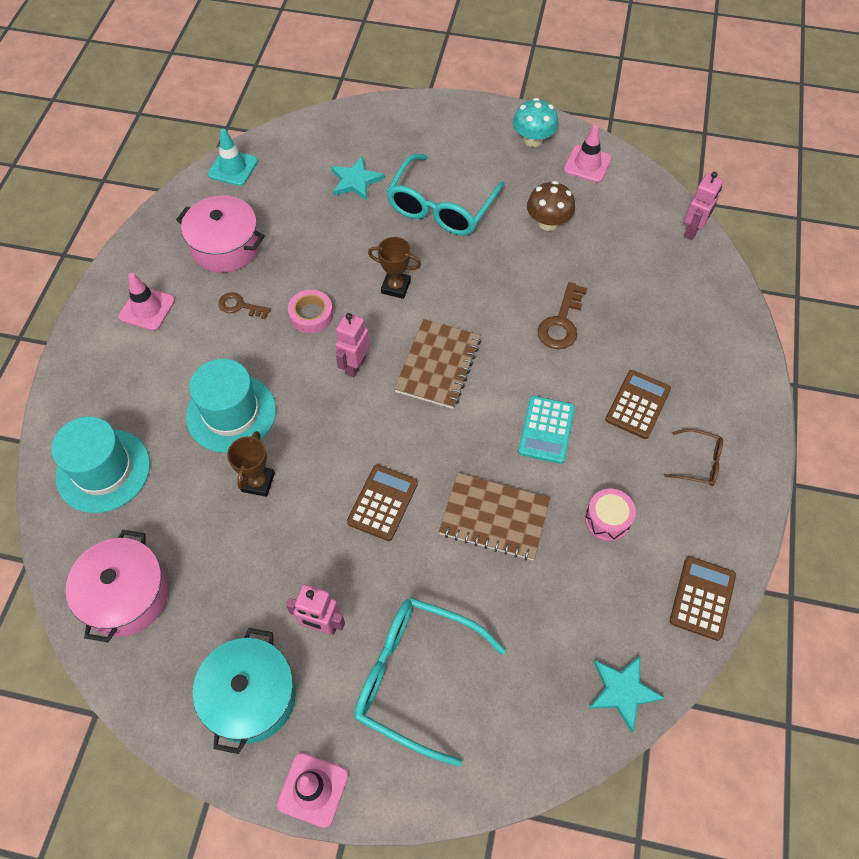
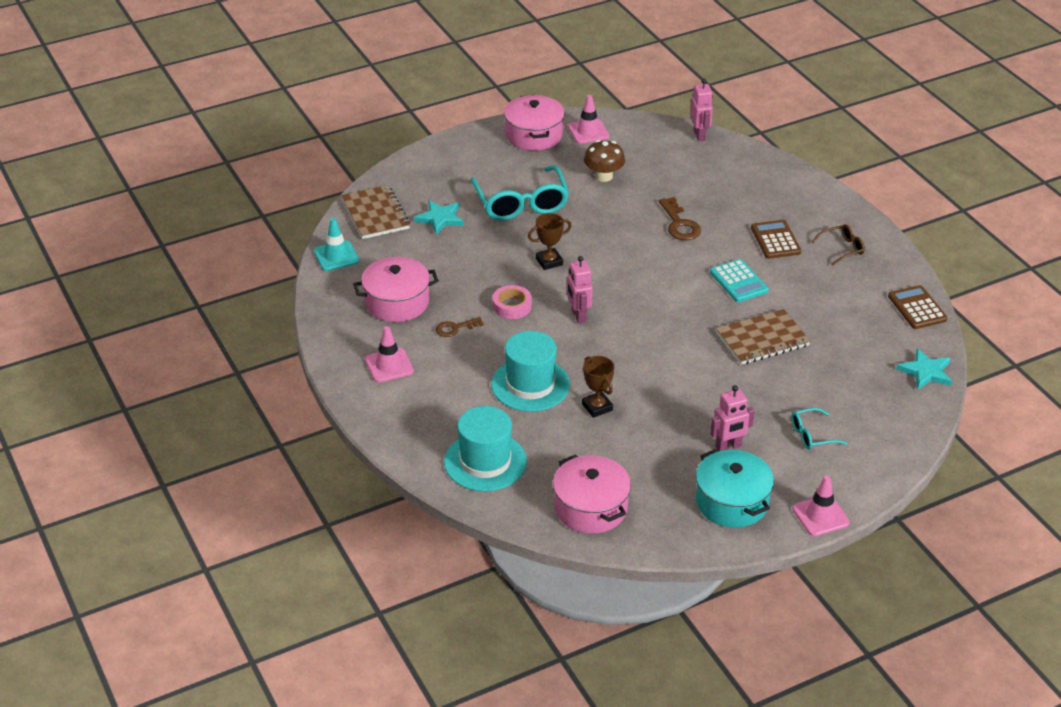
camera: 40 degrees left, 20 degrees down
brown calculator [347,464,418,541] -> none
turquoise glasses [354,598,506,767] -> turquoise glasses [791,408,847,449], size x0.48
brown notebook [394,319,481,409] -> brown notebook moved to [341,185,410,239]
turquoise mushroom [513,98,558,147] -> pink pot [504,95,565,151]
pink drum [585,489,636,541] -> none

